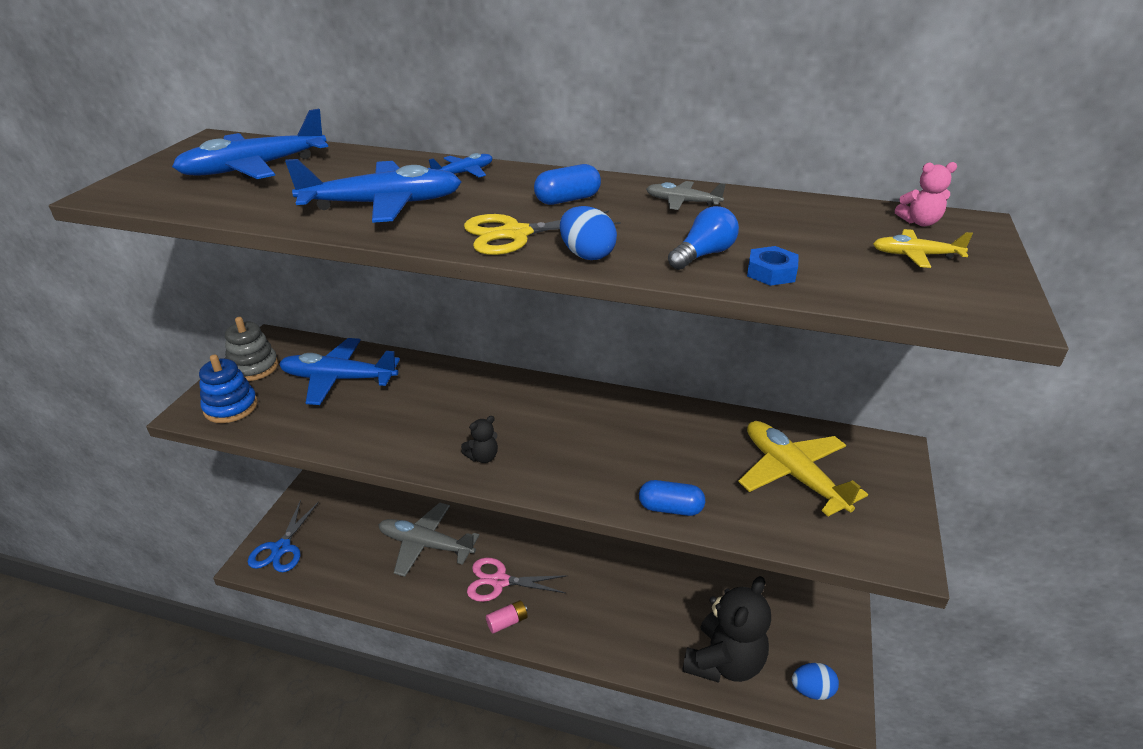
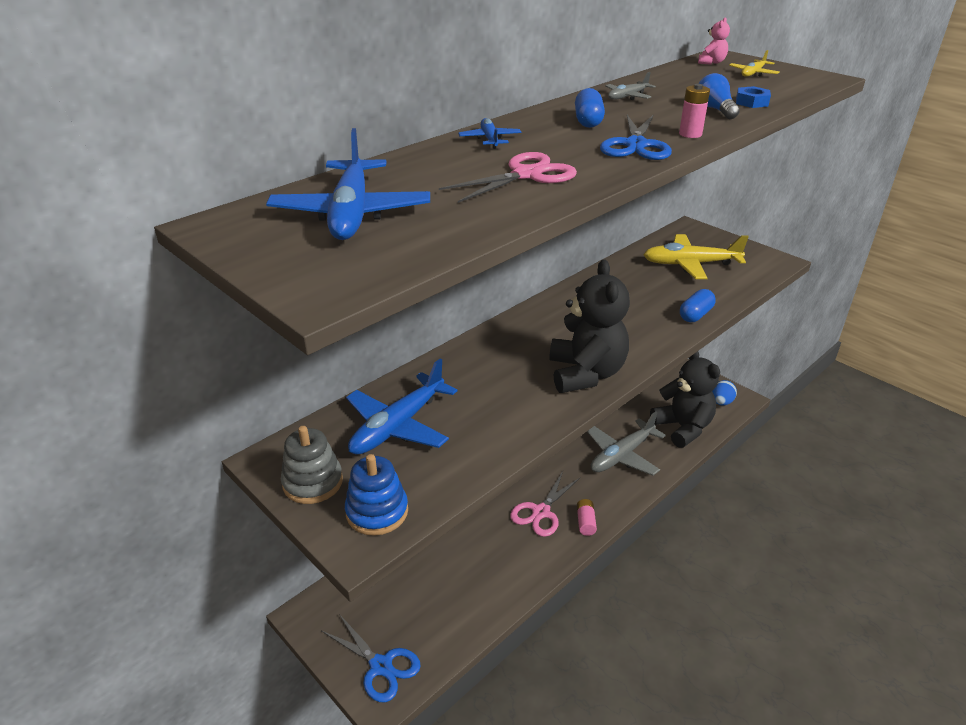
camera: 60 degrees left, 0 degrees up
blue plane [285,159,462,223] -> pink scissors [439,152,577,203]
grey plane [378,503,479,577] -> grey plane moved to [587,411,666,476]
black teddy bear [461,416,498,463] -> black teddy bear [549,259,630,393], size x2.48
yellow scissors [464,211,621,255] -> blue scissors [600,114,672,160]
blue egg [560,206,617,260] -> pink battery [679,84,710,138]

